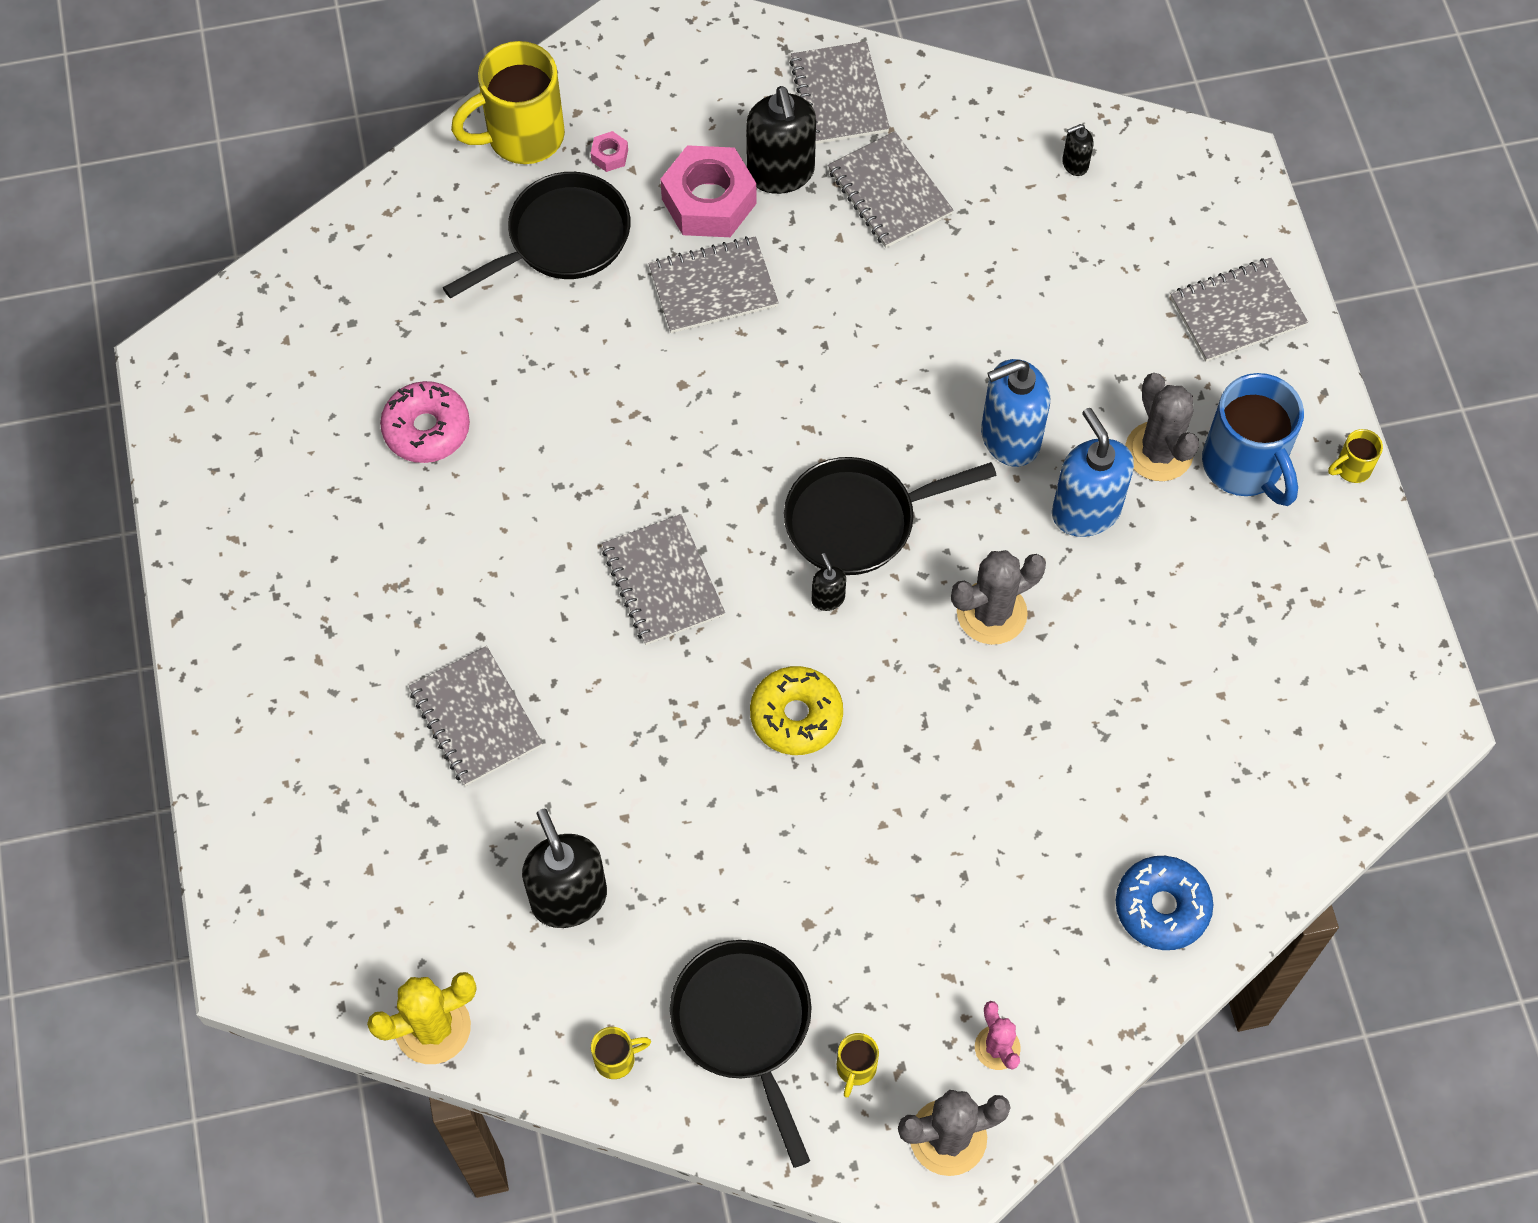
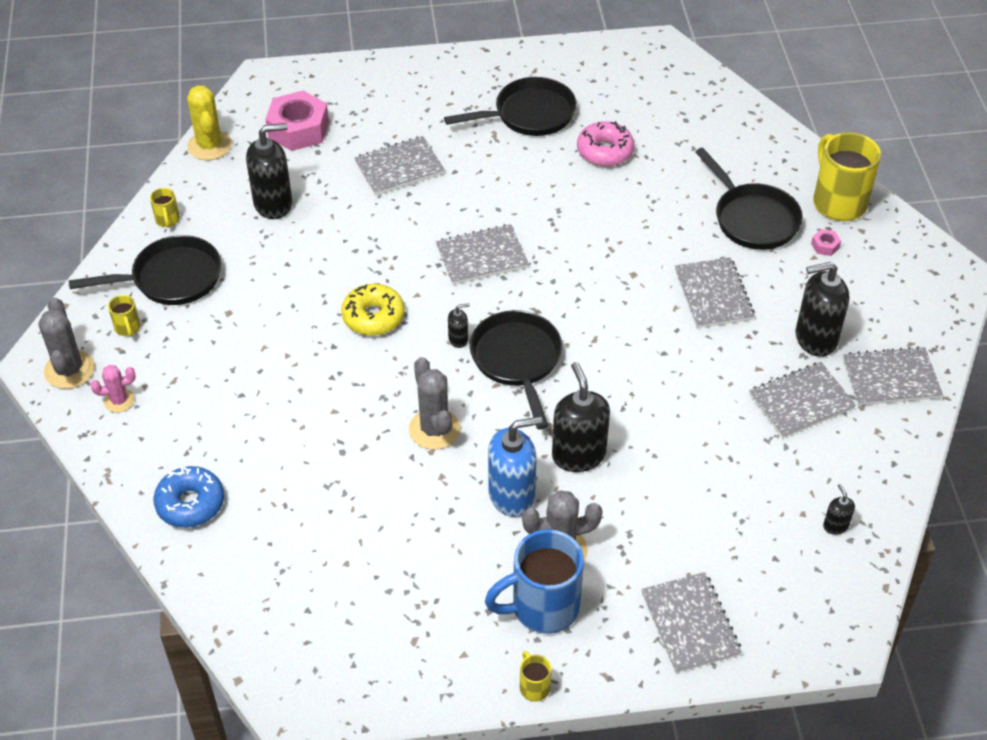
camera: 95 degrees right, 15 degrees down
pink nut [660,145,757,237] -> pink nut moved to [265,90,329,151]
yellow mug [837,1033,879,1098] -> yellow mug turned 135 degrees counterclockwise [108,295,140,337]
blue soap dispenser [981,359,1050,467] -> black soap dispenser [552,362,610,472]
none -> black pan [444,77,577,136]

